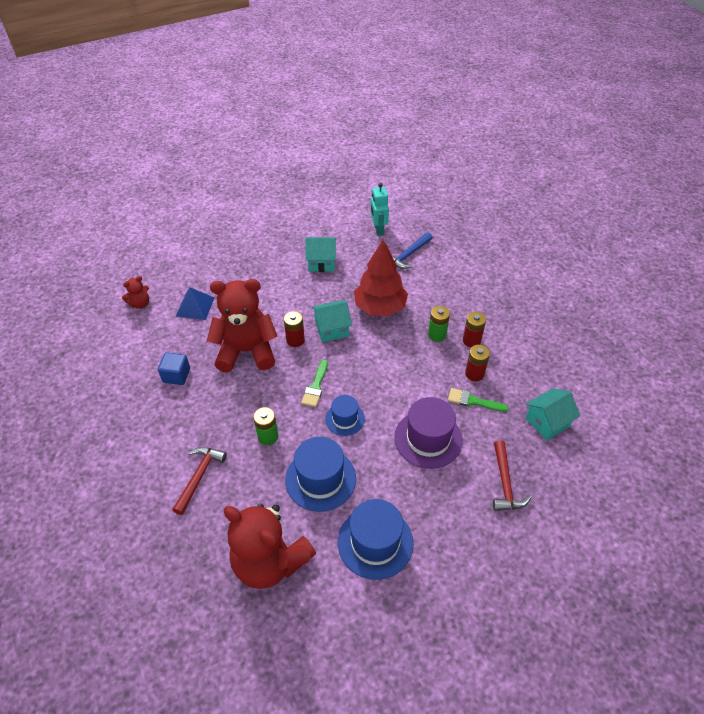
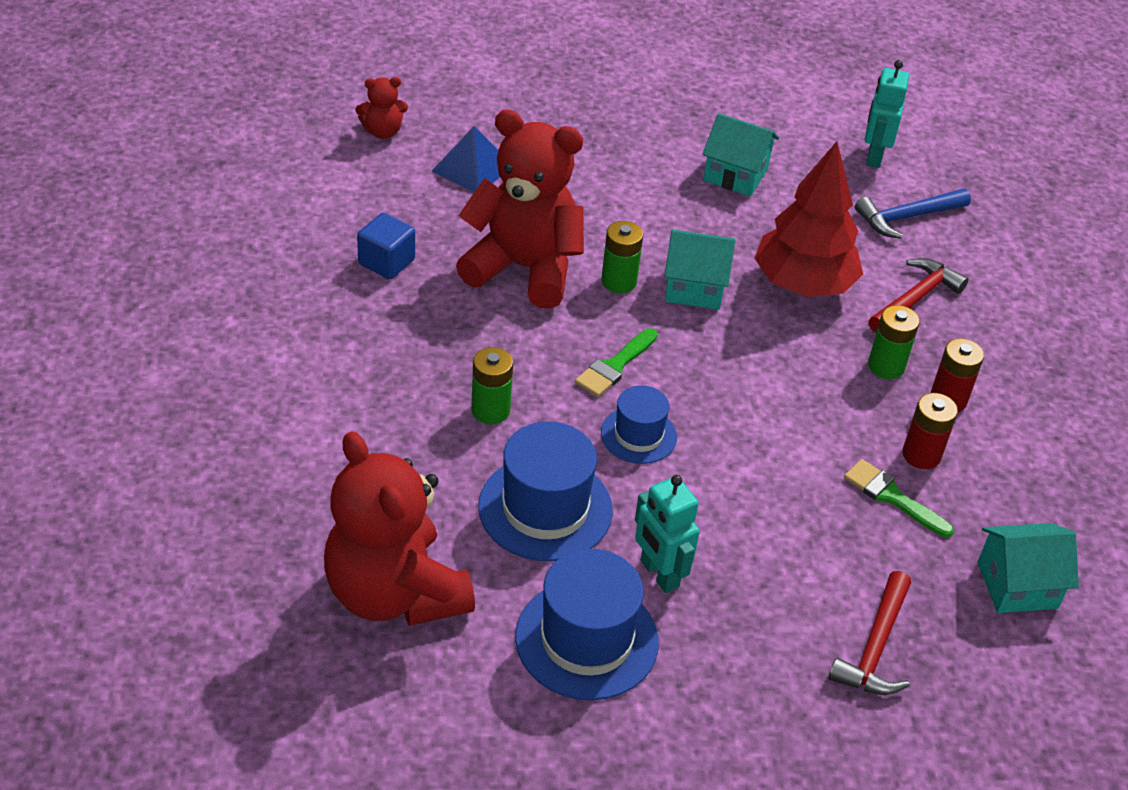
camera: 20 degrees right, 5 degrees down
red hammer [172,447,227,515] -> red hammer moved to [869,258,968,333]
red battery [284,311,305,347] -> green battery [601,221,643,293]
purple hat [394,397,463,469] -> none
none -> turquoise robot [635,475,700,593]

